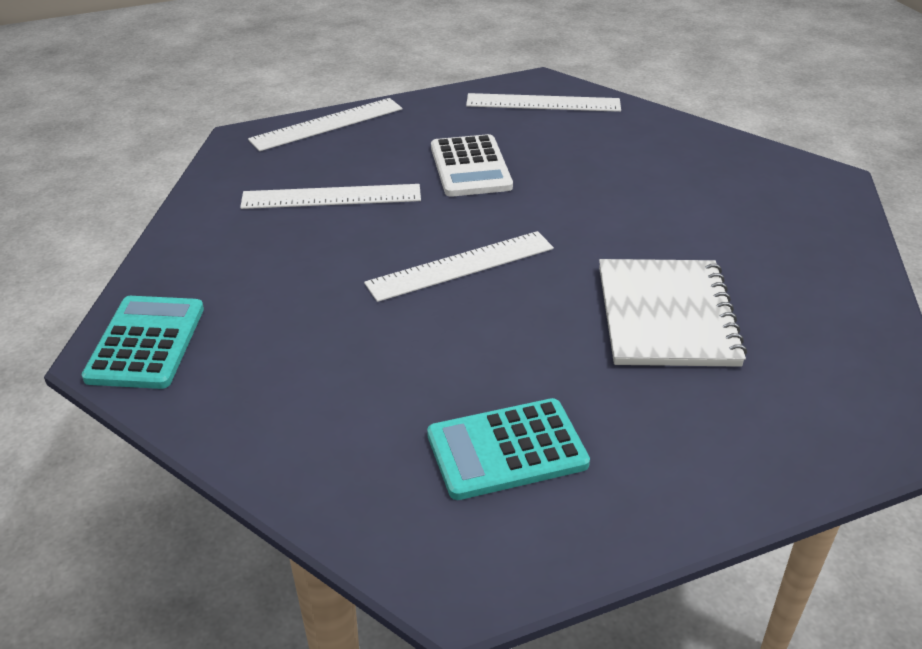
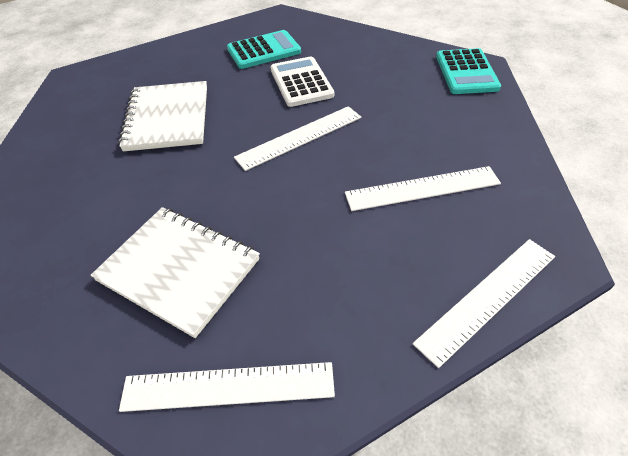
camera: 175 degrees right, 10 degrees up
white calculator [431,134,513,197] -> white calculator moved to [270,57,334,107]
none -> white notebook [90,207,260,338]

